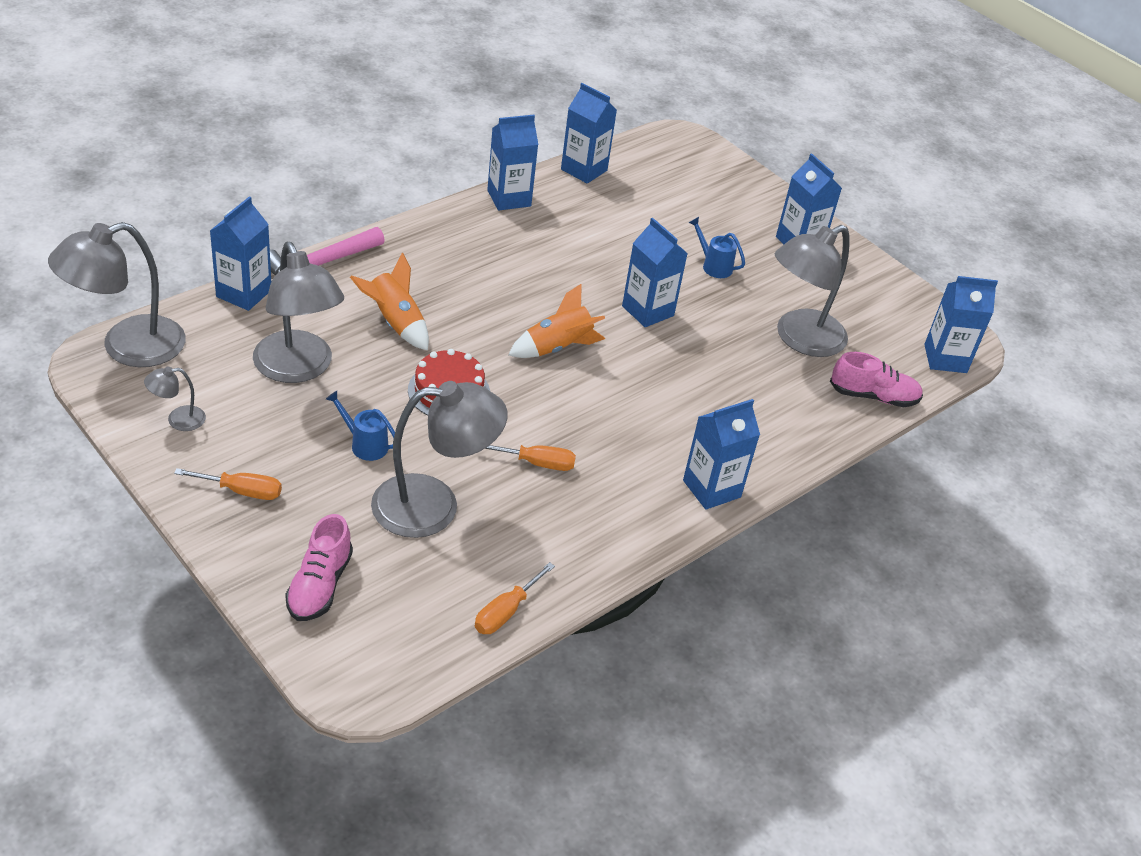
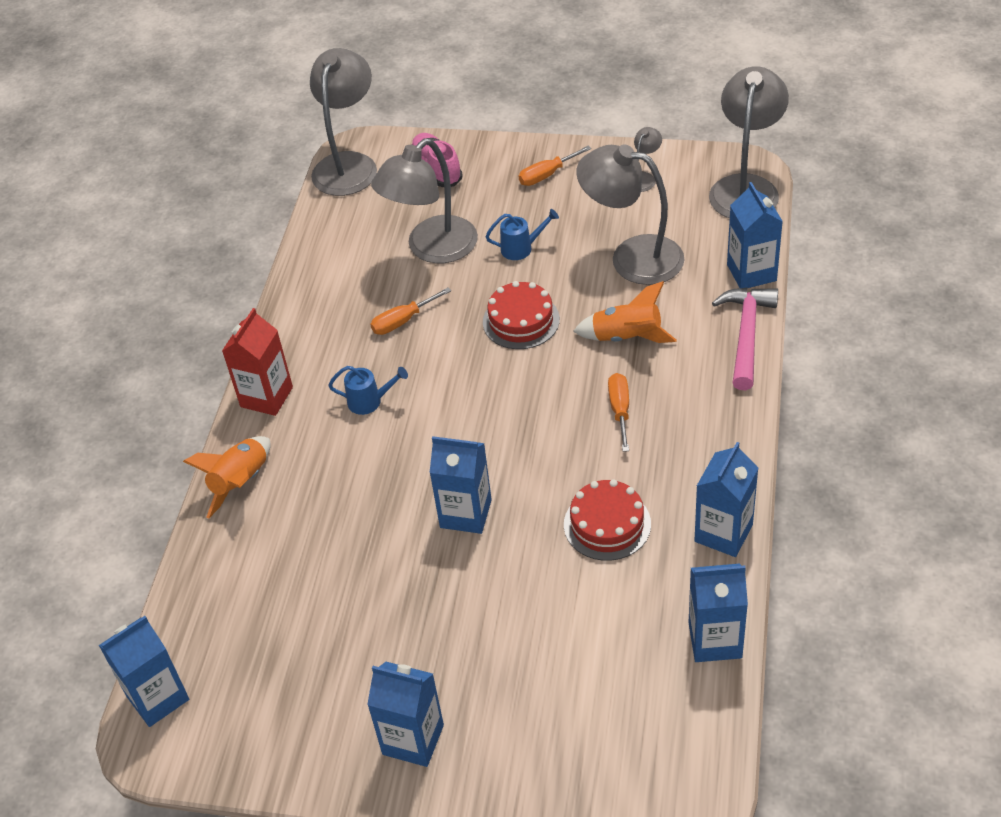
camera: 150 degrees right, 5 degrees up
orange screwdriver [475,562,555,634] -> orange screwdriver moved to [608,373,629,452]
orange rocket [508,284,605,358] -> orange rocket moved to [183,436,271,518]
blue carton [683,399,760,510] -> red carton [222,308,293,416]
blue watering can [688,217,745,278] -> blue watering can moved to [328,366,408,415]
grey lamp [775,225,850,357] -> grey lamp moved to [310,48,377,196]
pink shoe [830,352,923,407] -> none
none -> red cake [564,479,651,561]

